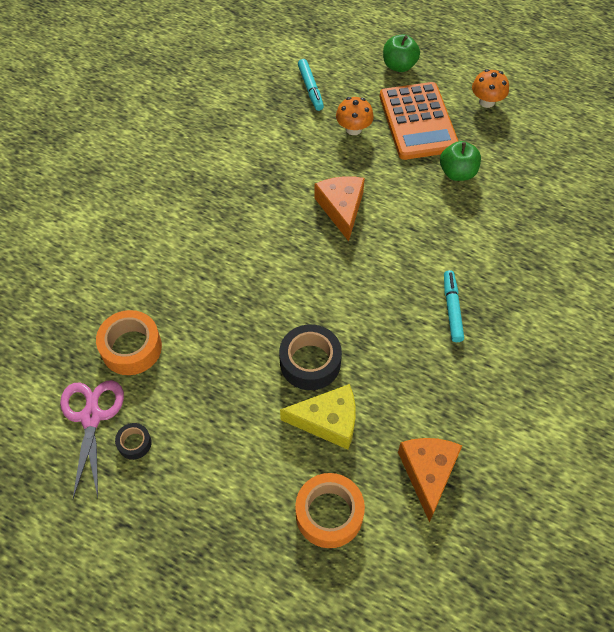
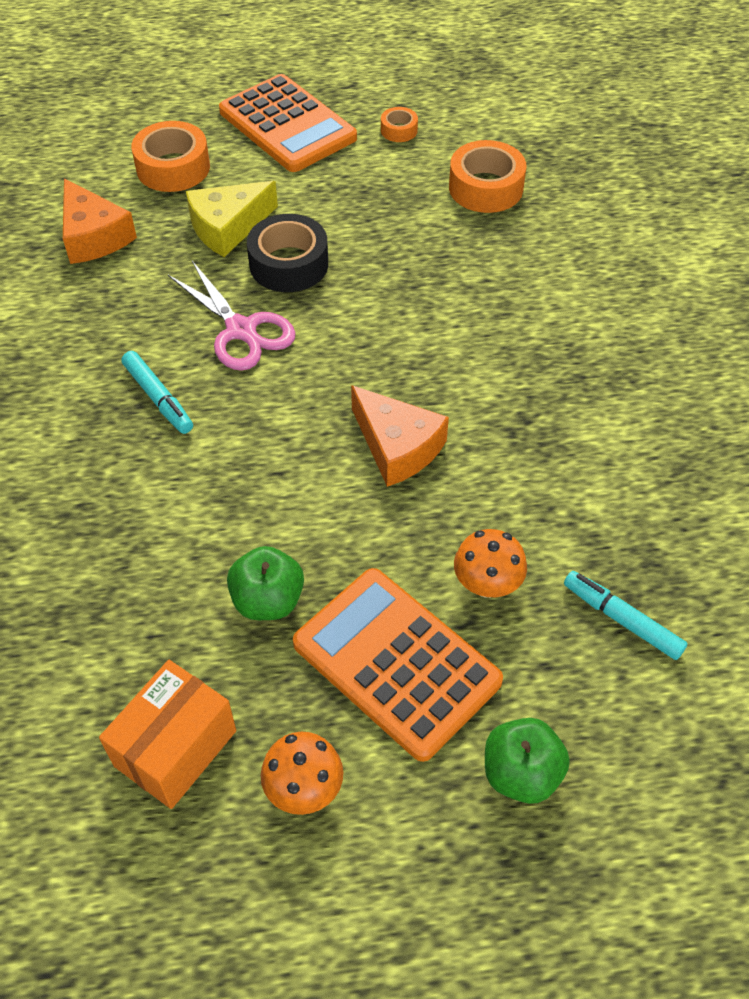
camera: 145 degrees right, 5 degrees down
pink scissors [60,380,124,499] -> pink scissors moved to [168,261,296,371]
black tape [115,423,152,460] -> orange tape [381,107,418,142]
none -> orange box [99,660,236,809]
none -> orange calculator [219,74,357,172]

